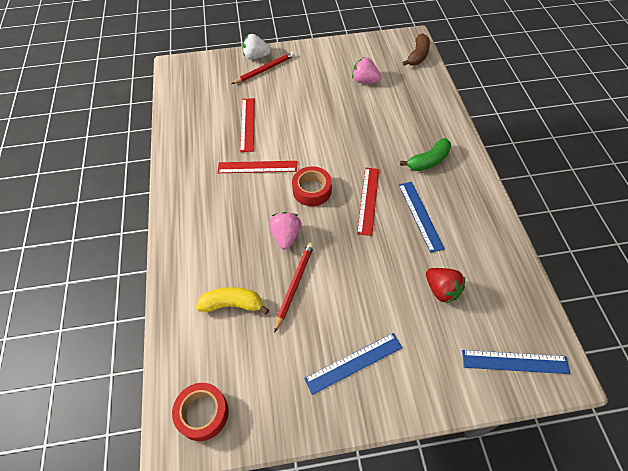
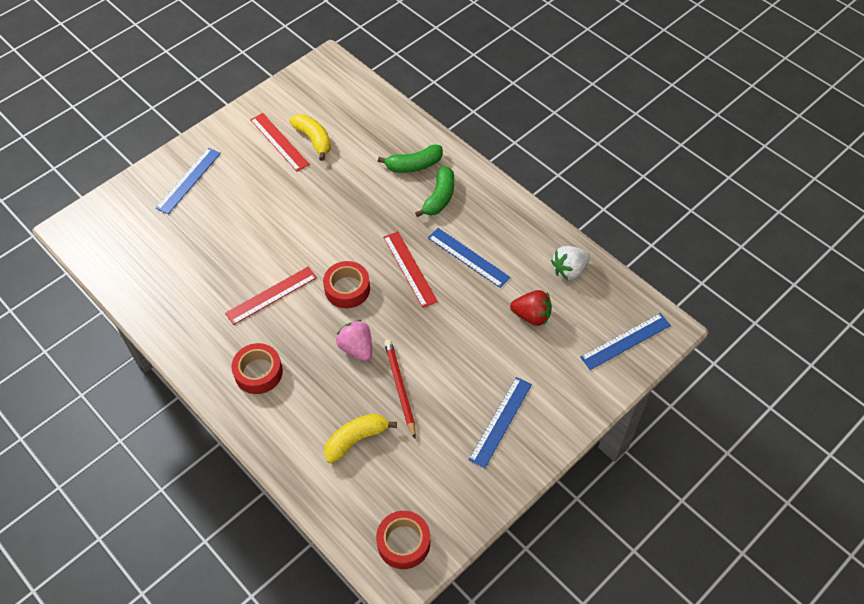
camera: 35 degrees left, 0 degrees up
red pencil [232,52,295,84] -> blue ruler [156,148,221,214]
red ruler [240,98,255,152] -> red ruler moved to [250,113,310,171]
white strawberry [242,34,271,60] -> white strawberry moved to [551,246,590,280]
pink strawberry [352,57,382,84] -> yellow banana [289,114,331,161]
brown banana [402,33,430,66] -> none
none -> red tape [231,343,283,394]
none -> green banana [378,145,443,173]

